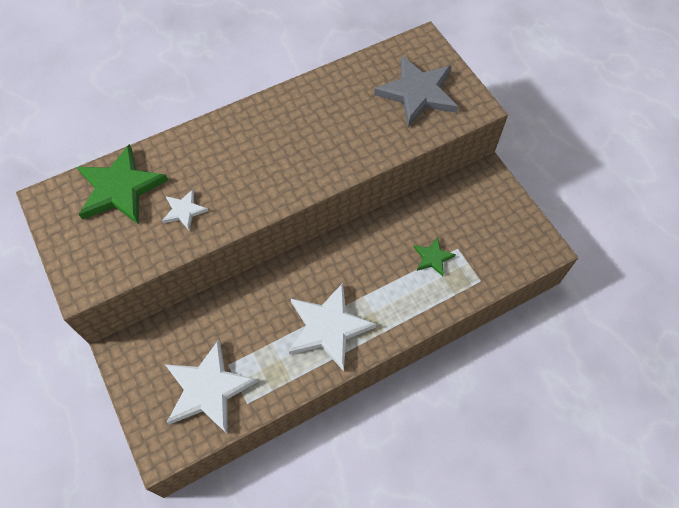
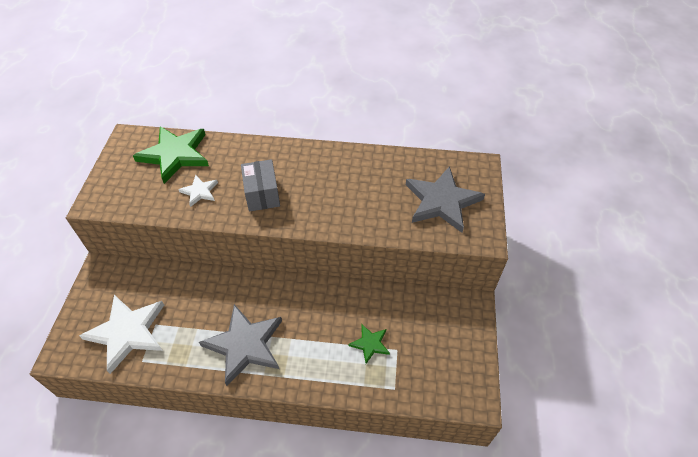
camera: 35 degrees right, 10 degrees down
white star [289,283,376,371] -> grey star [199,304,282,386]
none -> grey box [241,159,280,212]

